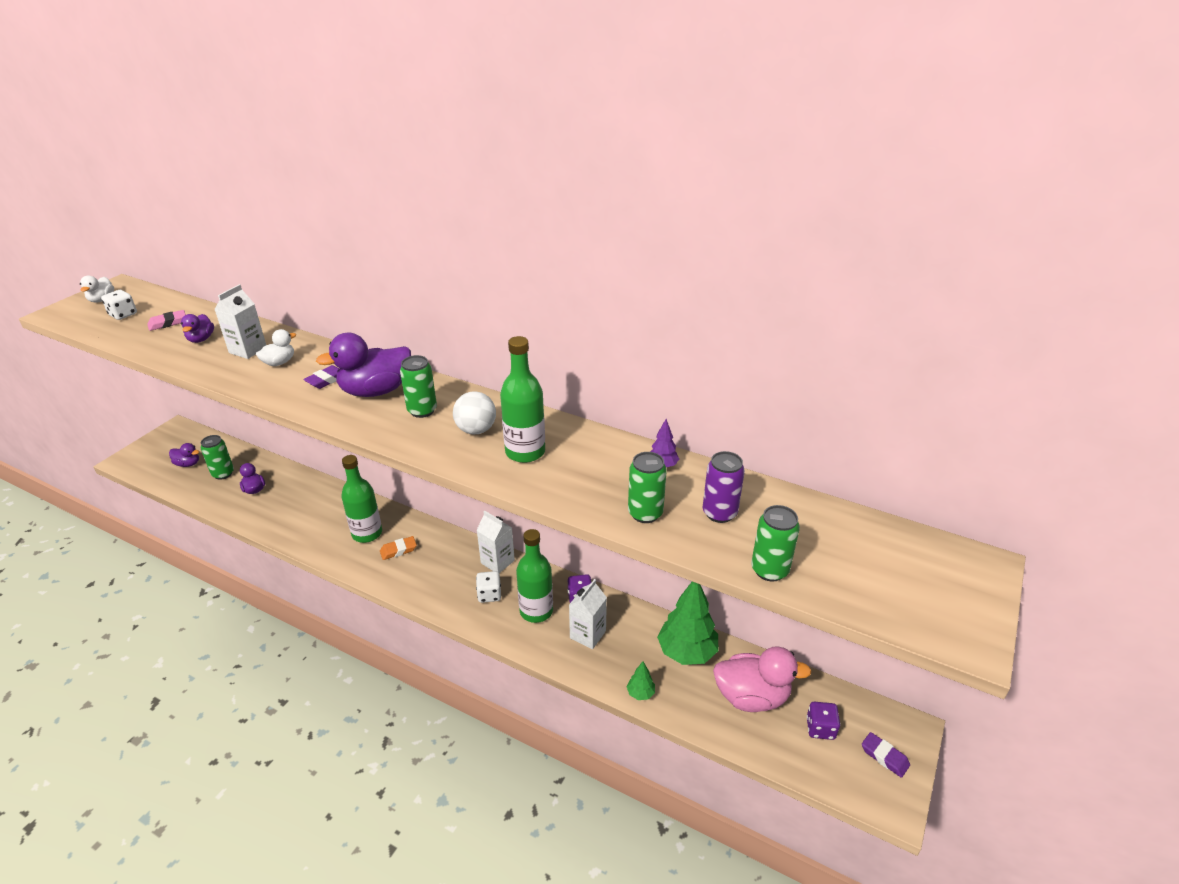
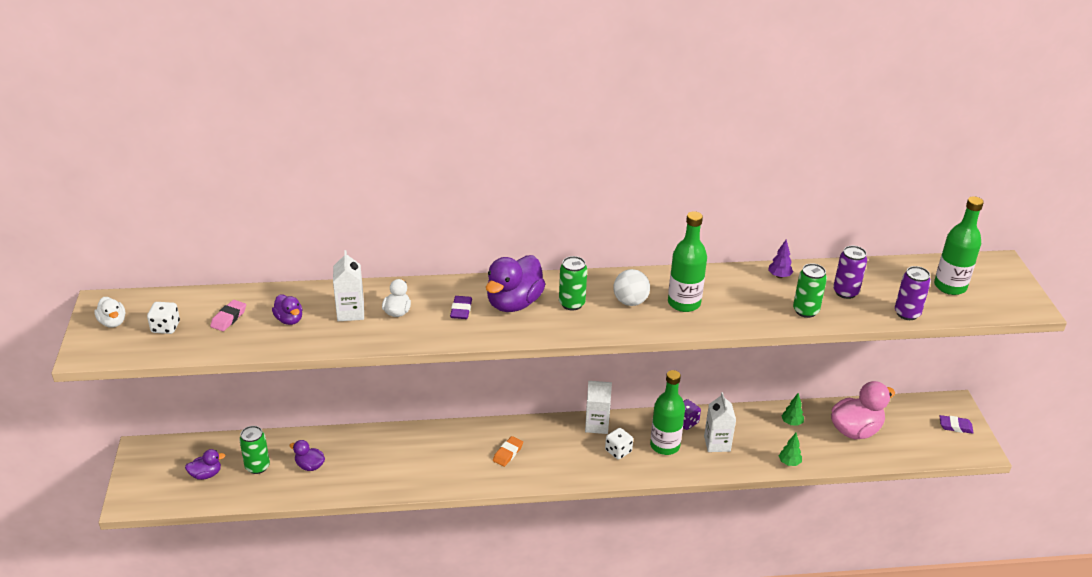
camera: 35 degrees left, 0 degrees up
green bottle [341,455,382,543] -> green bottle moved to [934,196,984,295]
green tree [657,582,719,665] -> green tree [782,393,804,426], size x0.45
green can [751,505,800,582] -> purple can [895,266,931,320]
purple dice [806,701,840,740] -> none

